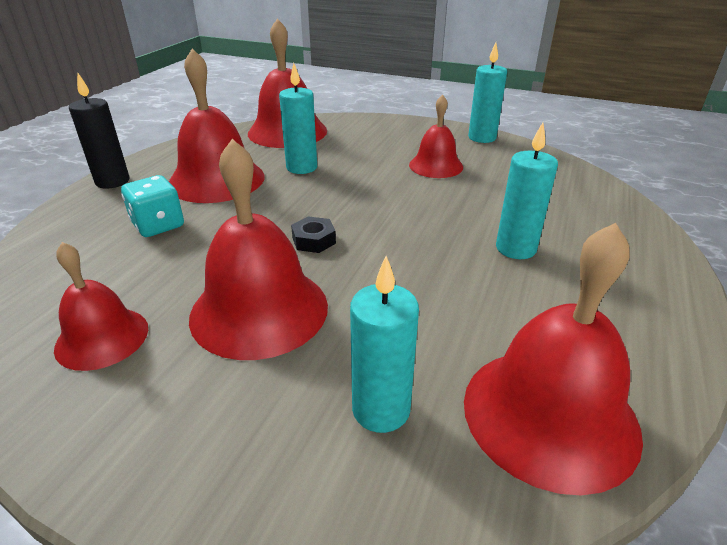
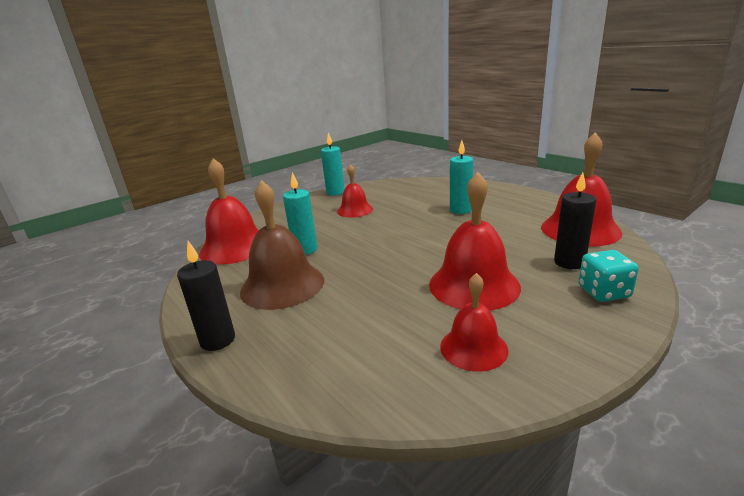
camera: 60 degrees left, 10 degrees down
turquoise dice [121,175,184,237] -> turquoise dice moved to [579,250,639,302]
red bell [169,49,265,203] -> brown bell [240,180,324,310]
black nut [291,216,336,253] -> none
turquoise candle [350,256,419,433] -> black candle [554,172,596,269]

